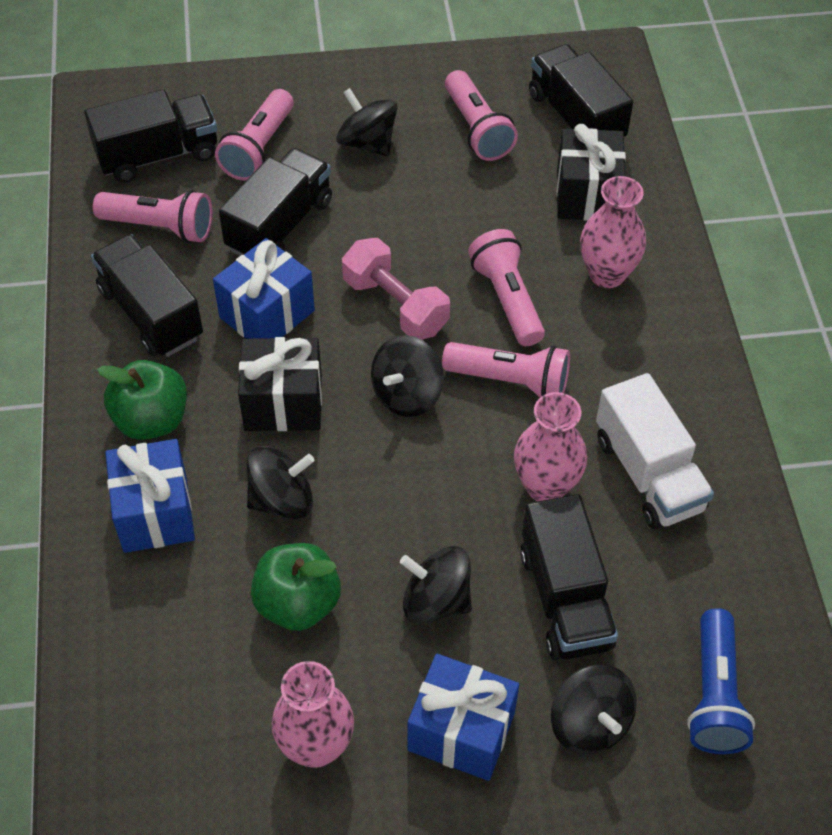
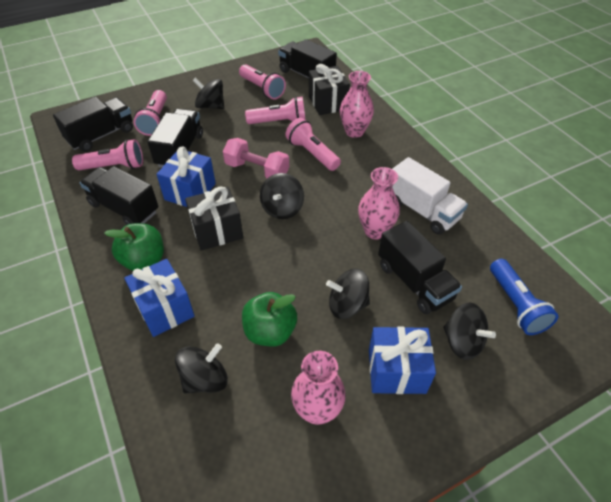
camera: 20 degrees left, 5 degrees down
black spinning top [247,446,314,520] -> black spinning top moved to [175,343,228,394]
pink flashlight [442,342,570,397] -> pink flashlight moved to [245,96,306,124]

